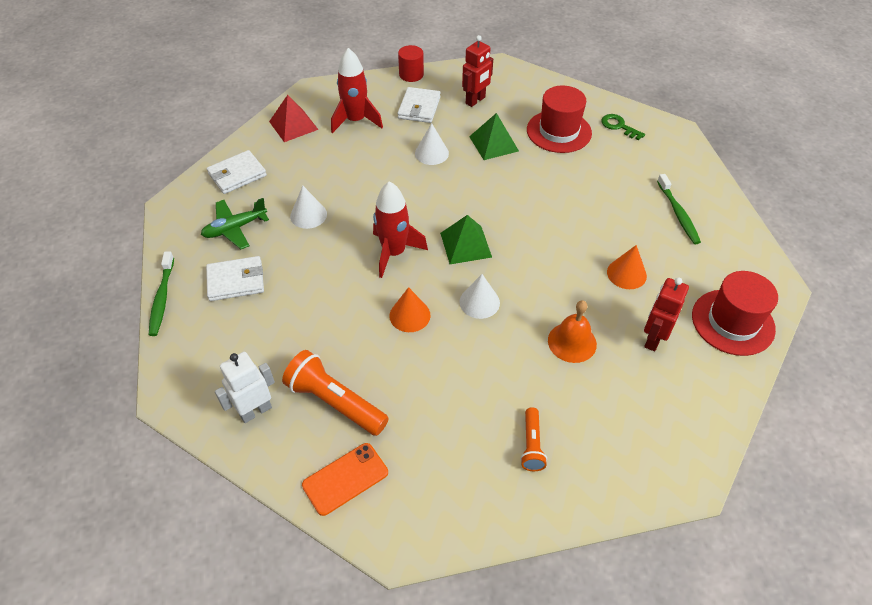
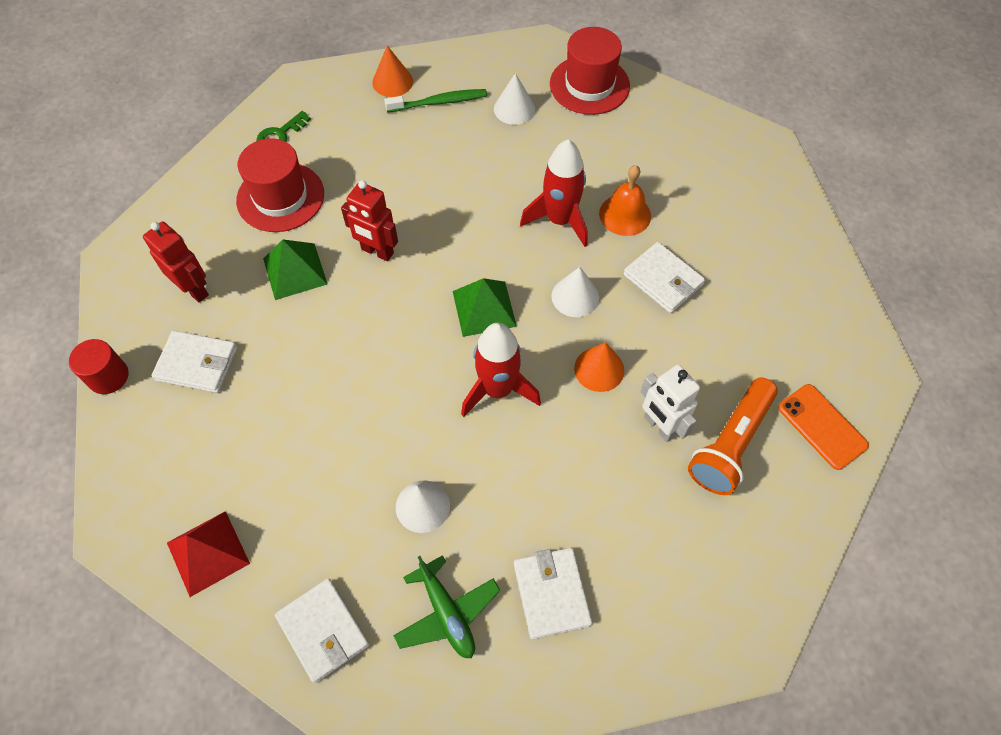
camera: 90 degrees left, 10 degrees up
green toothbrush [149,251,174,336] -> none
white robot [215,352,275,423] -> white robot moved to [640,365,700,442]
red rocket [331,48,383,133] -> red rocket moved to [520,139,588,247]
white cone [415,123,449,165] -> white cone moved to [494,73,535,125]
orange flashlight [520,407,547,471] -> none
orange cone [607,245,647,289] -> orange cone moved to [372,45,413,97]
red robot [644,277,689,351] -> red robot moved to [341,180,398,261]
none -> white wallet [623,242,705,313]

